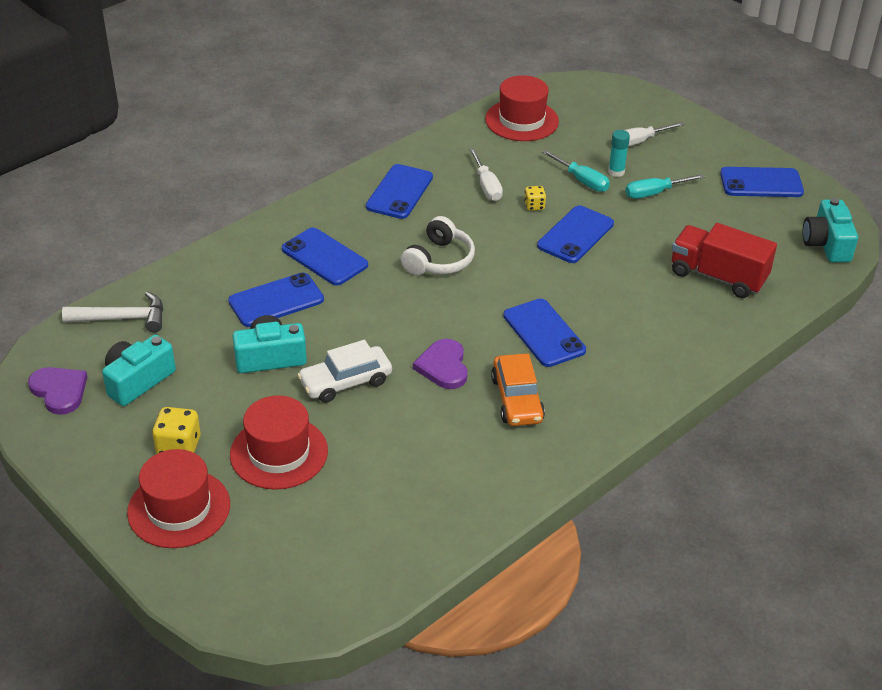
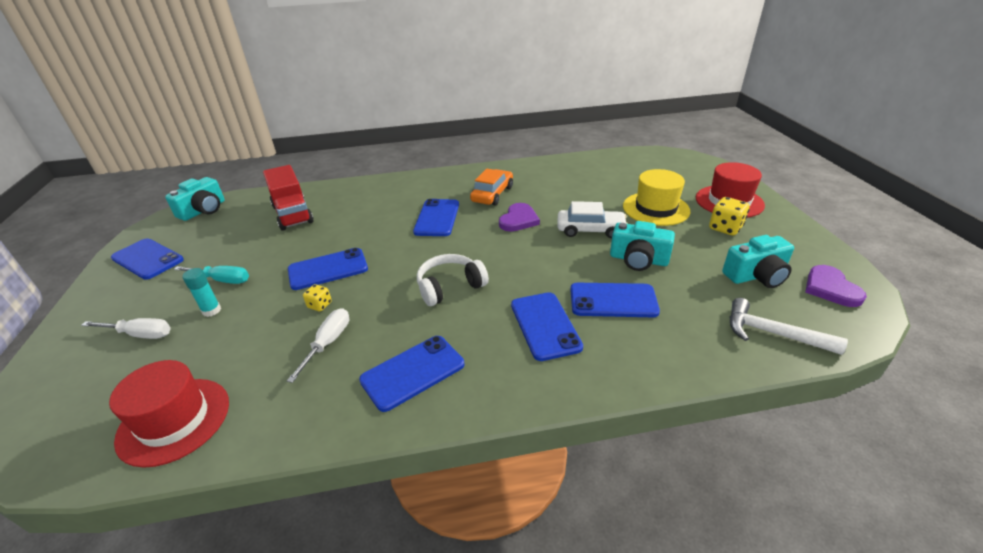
camera: 145 degrees left, 5 degrees down
red hat [230,395,328,490] -> yellow hat [623,169,690,226]
turquoise screwdriver [542,150,610,192] -> none

